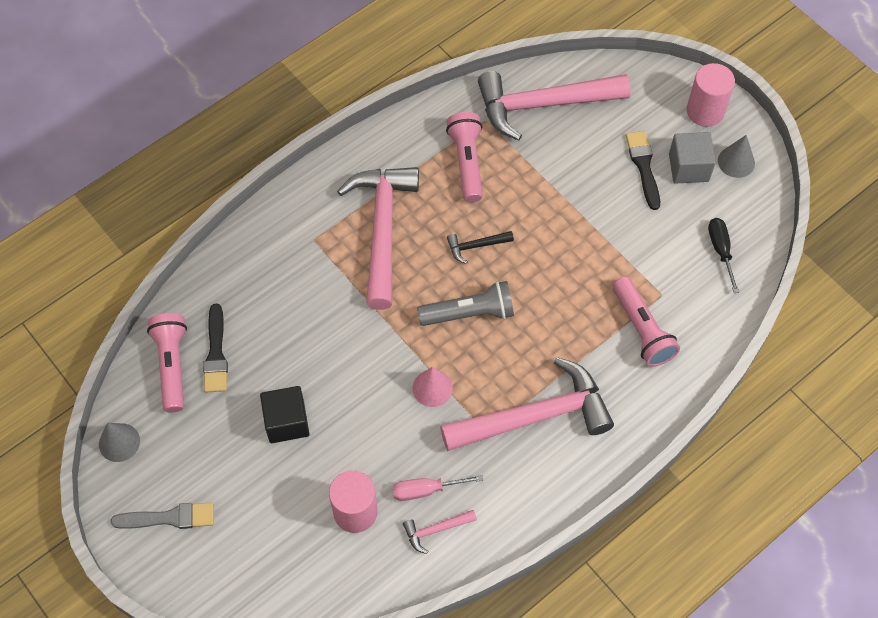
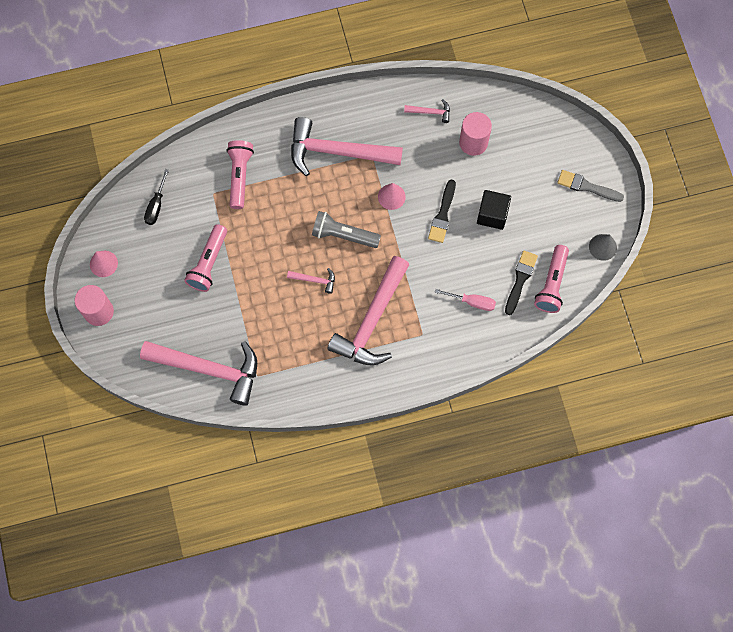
camera: 155 degrees left, 10 degrees up
pink screwdriver [393,475,483,501] -> pink screwdriver moved to [435,289,496,311]
pink flashlight [446,112,483,202] -> pink flashlight moved to [184,224,227,292]
black hammer [447,231,514,264] -> pink hammer [287,268,335,294]
black brush [626,131,660,210] -> black brush moved to [428,180,456,243]
grey cube [669,132,716,184] -> none
grey cone [718,135,755,178] -> pink cone [90,251,118,277]

